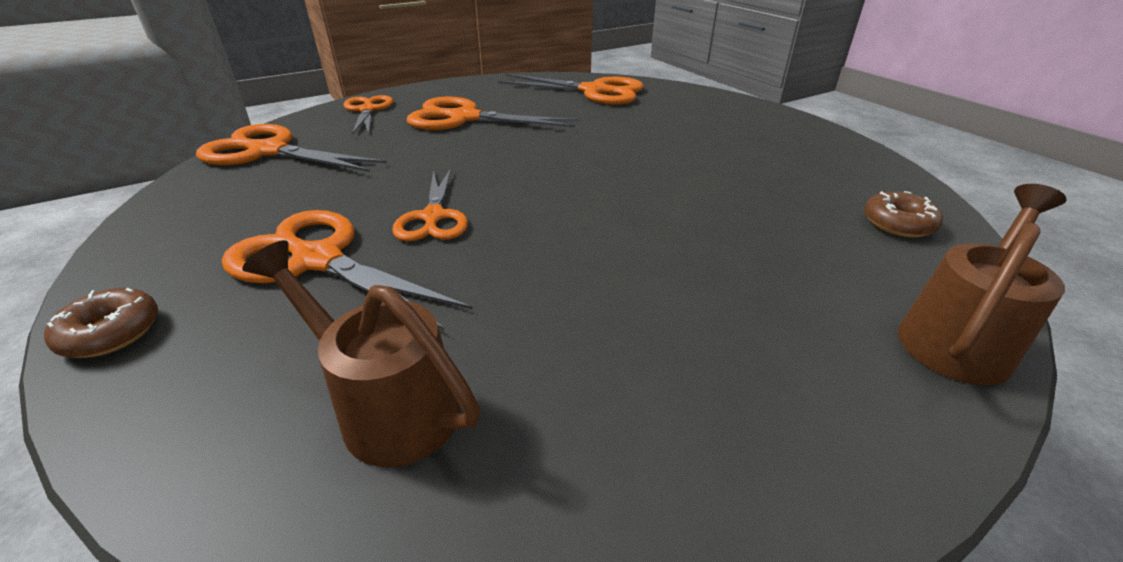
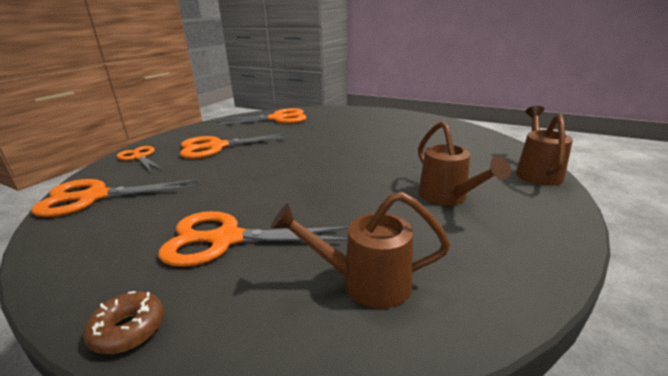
camera: 30 degrees left, 10 degrees down
orange scissors [392,168,468,241] -> none
brown donut [864,191,943,237] -> none
none -> brown watering can [418,121,511,205]

